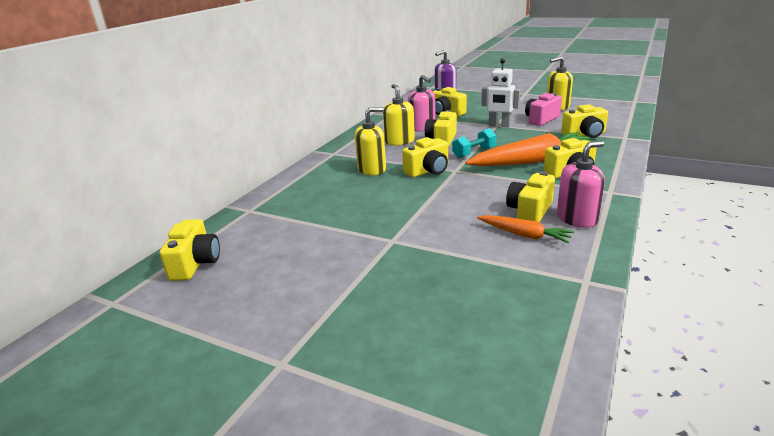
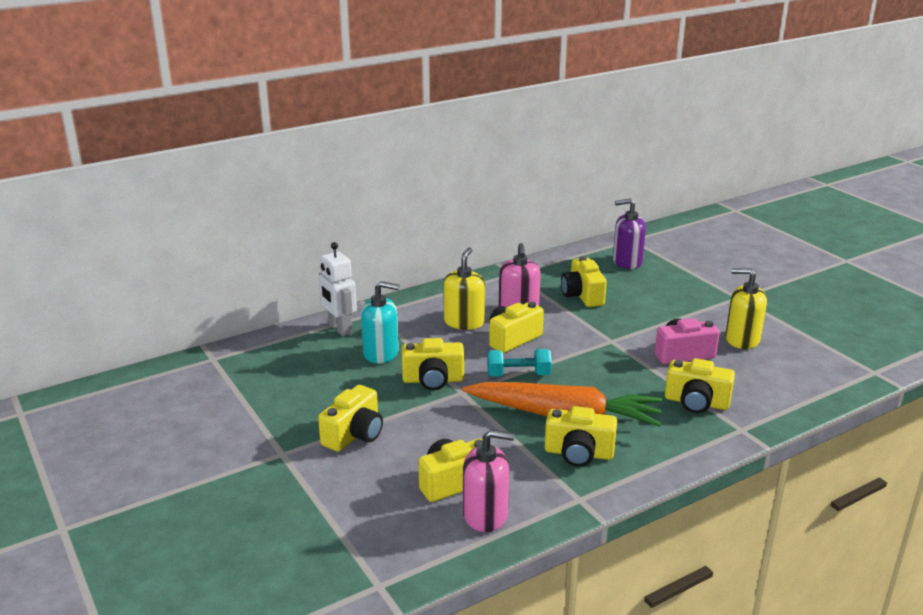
camera: 30 degrees right, 0 degrees up
yellow camera [159,219,220,281] -> yellow camera moved to [318,385,383,452]
yellow soap dispenser [355,107,386,175] -> turquoise soap dispenser [361,281,399,364]
orange carrot [477,215,574,243] -> none
white robot [481,58,521,127] -> white robot moved to [319,242,357,336]

